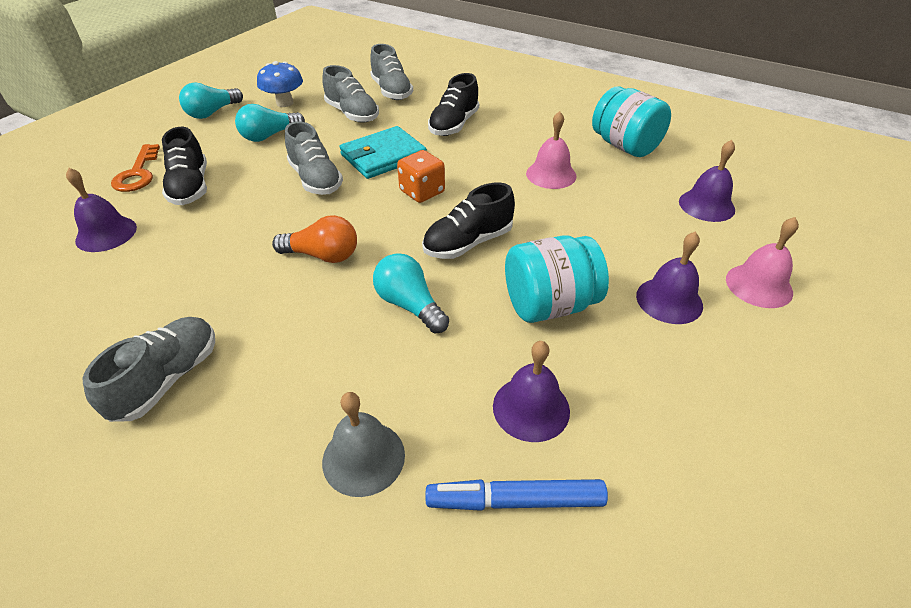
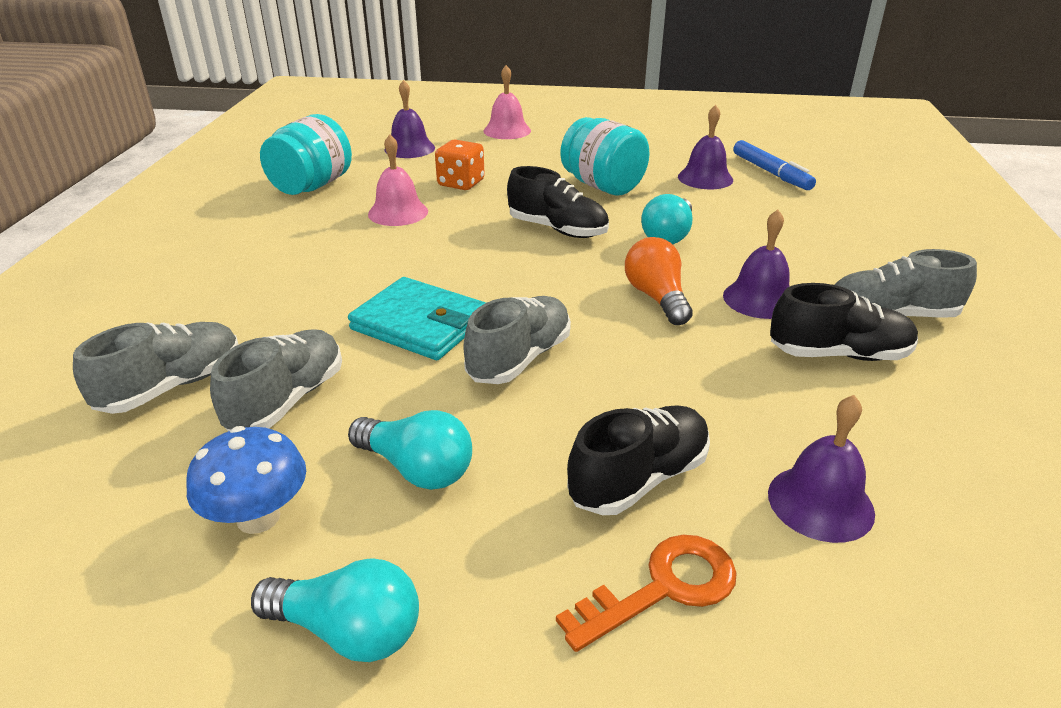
camera: 115 degrees left, 10 degrees down
grey bell [322,392,405,497] -> none
orange dice [397,150,445,203] -> orange dice moved to [435,140,485,190]
black shoe [428,73,479,136] -> black shoe moved to [770,283,918,361]
purple bell [636,232,703,324] -> purple bell moved to [723,210,790,319]

